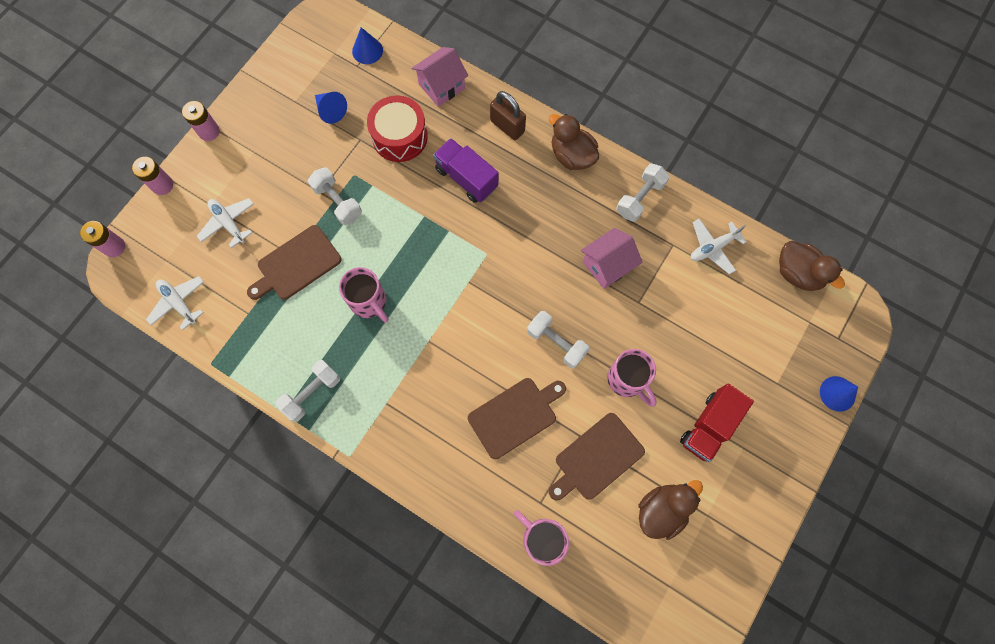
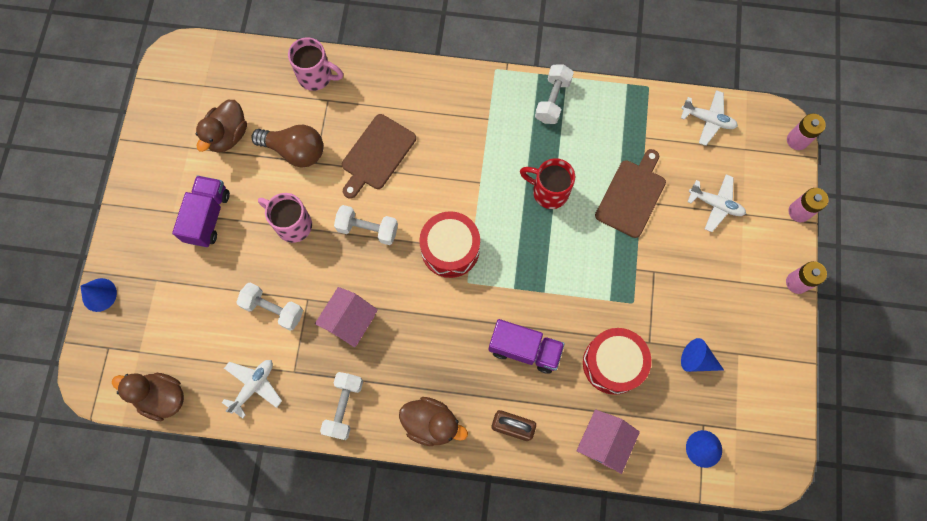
camera: 155 degrees right, 0 degrees up
white dumbbell [308,167,362,225] -> white dumbbell moved to [236,283,303,331]
pink mug [339,267,388,323] -> red mug [520,158,575,209]
brown cutting board [549,413,645,501] -> brown light bulb [251,125,324,168]
red truck [680,384,754,462] -> purple truck [172,175,230,247]
none -> red drum [419,211,480,278]

